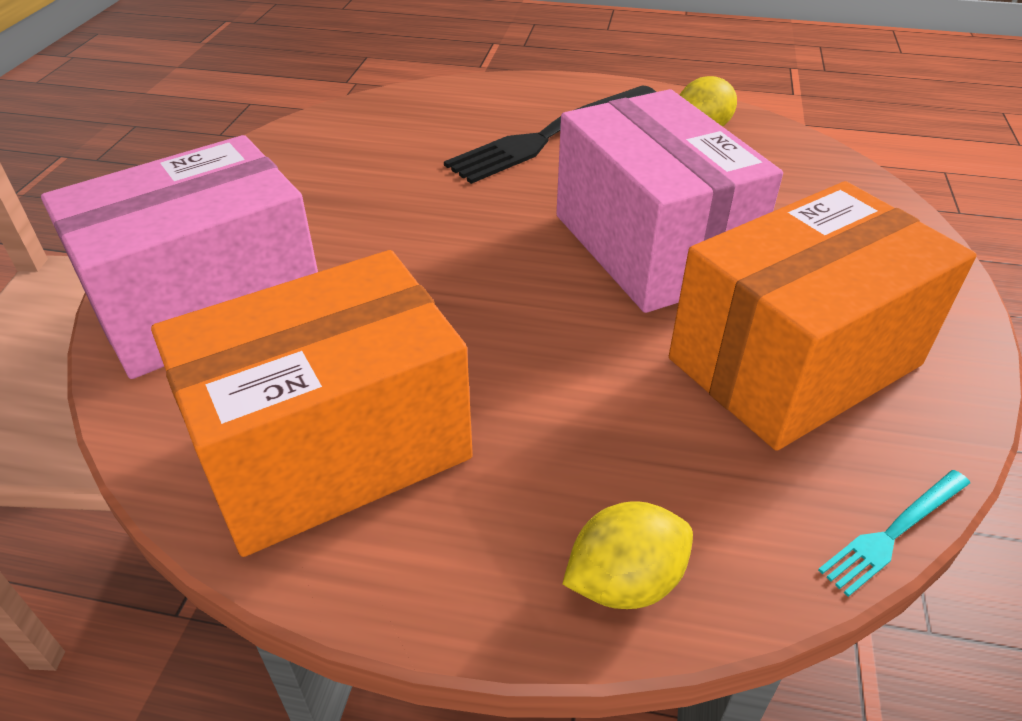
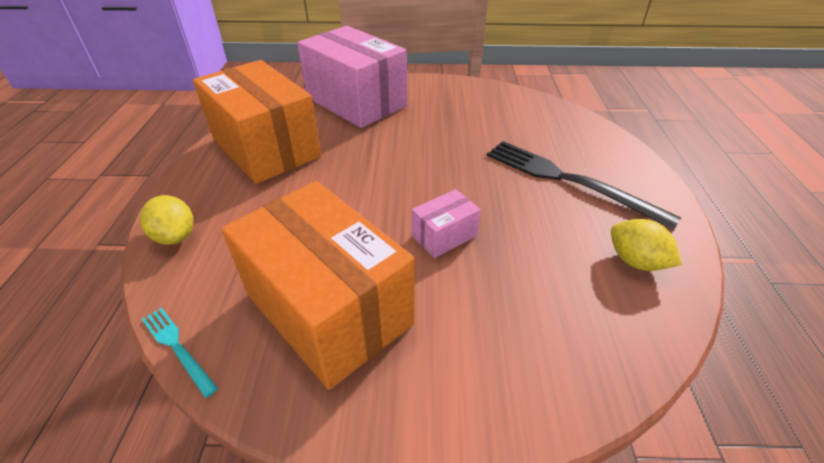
camera: 80 degrees right, 0 degrees up
pink box [556,89,783,313] -> pink box [412,189,481,258], size x0.44

